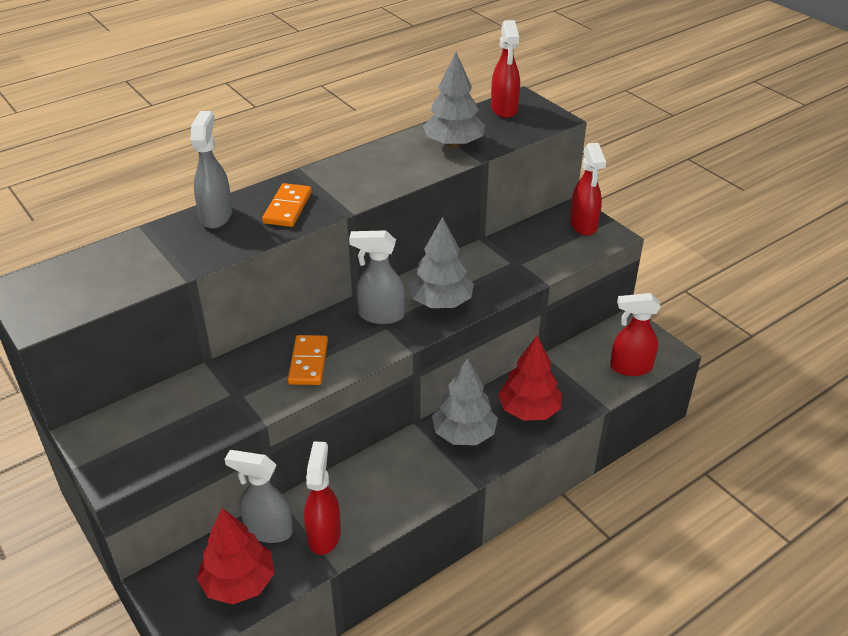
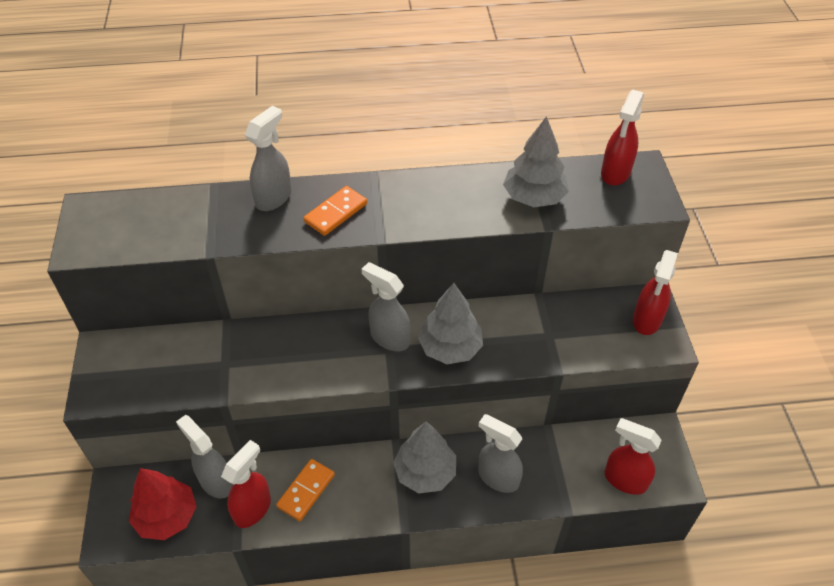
camera: 30 degrees right, 10 degrees up
orange domino [288,335,328,385] -> orange domino moved to [276,459,335,521]
red tree [498,336,562,421] -> grey spray bottle [478,414,523,493]

